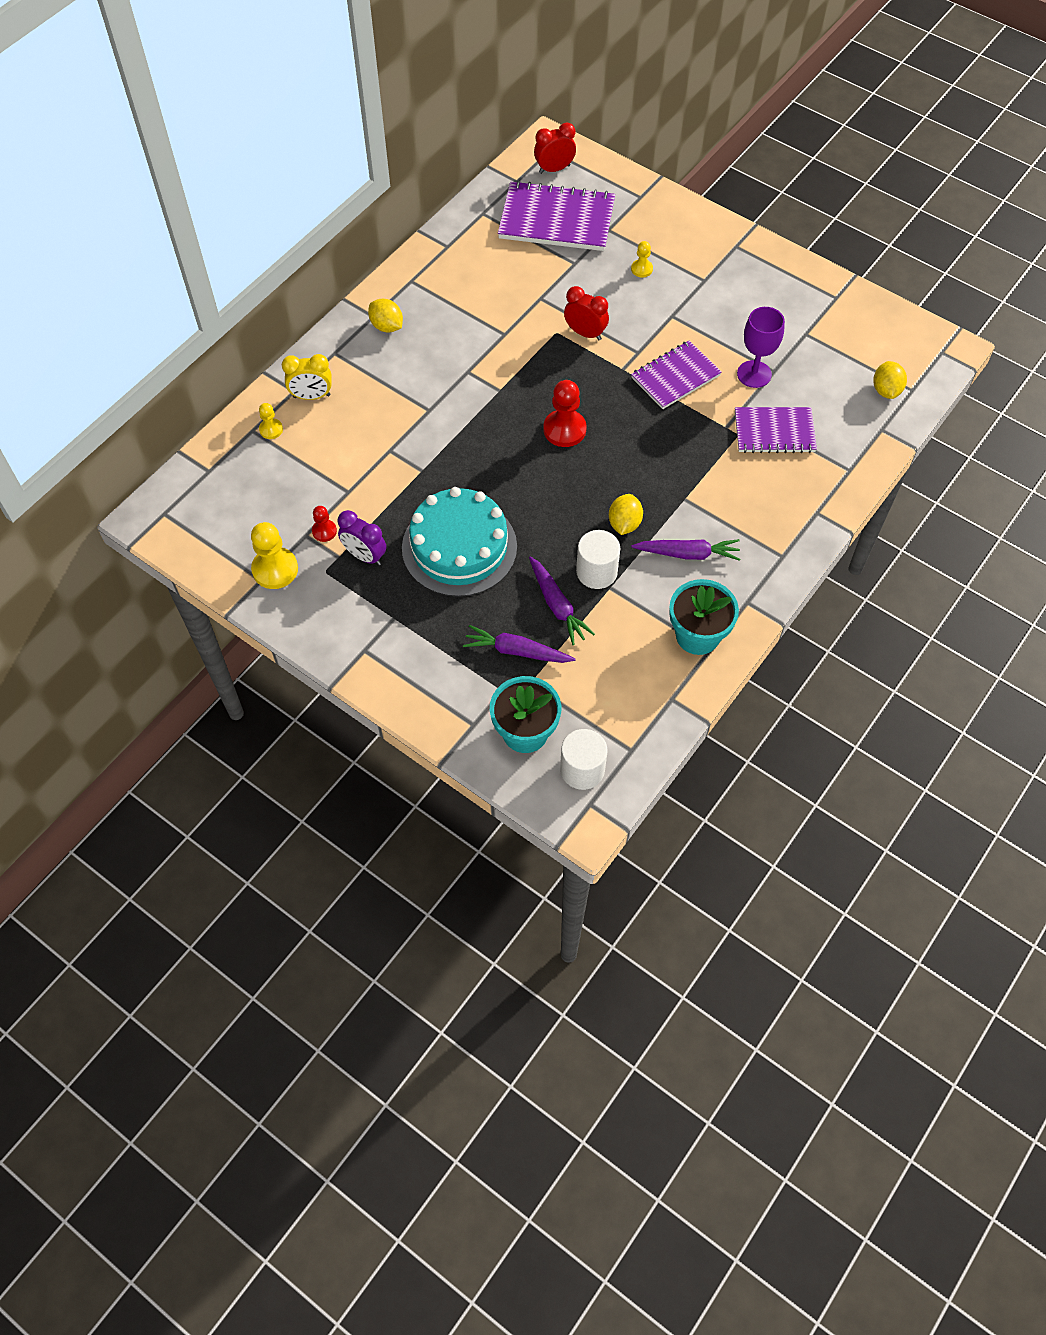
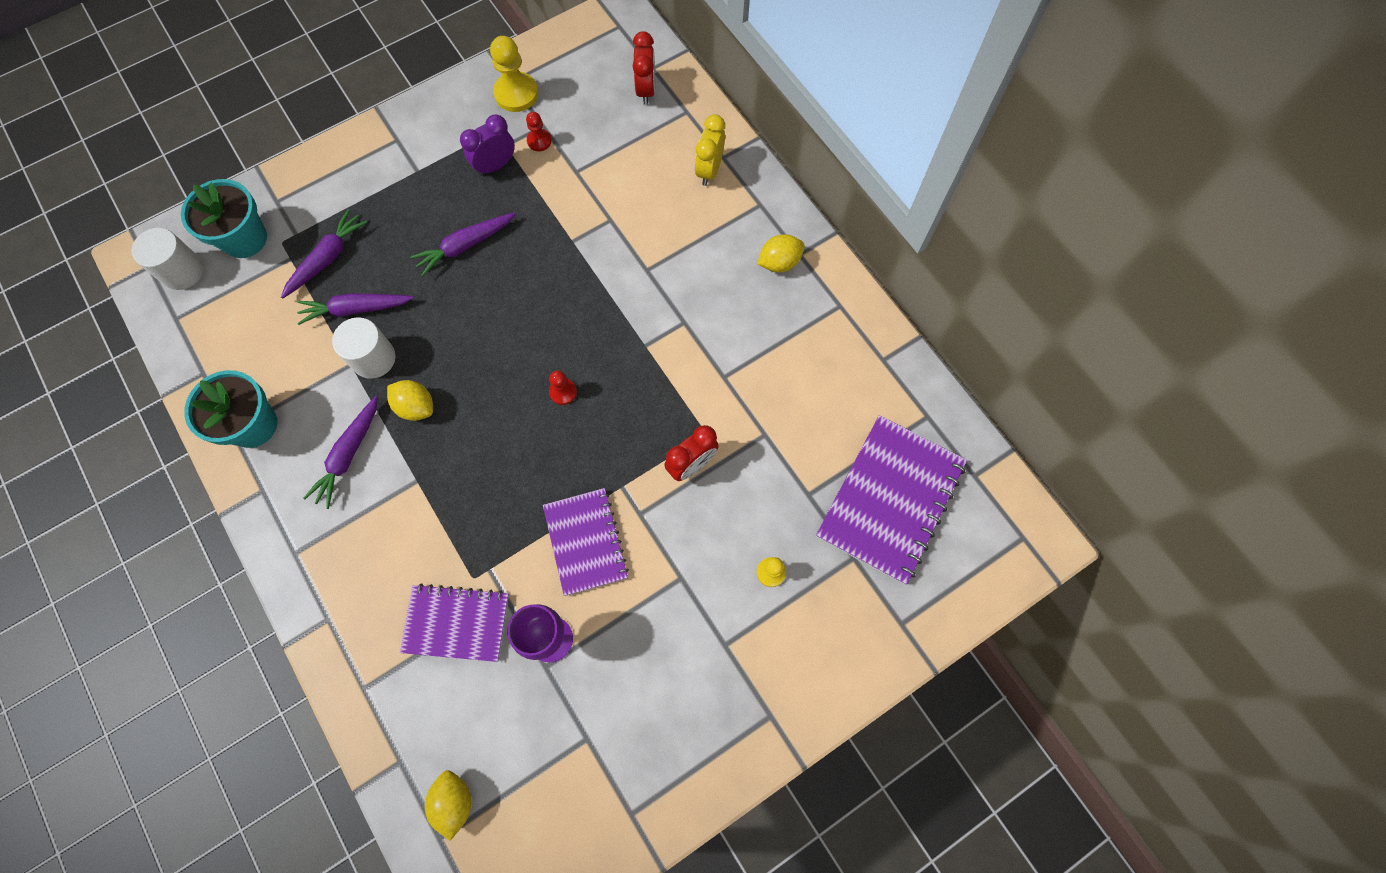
camera: 110 degrees right, 10 degrees up
yellow pawn [259,403,283,439] -> none
turquoise cake [402,487,517,597] -> purple carrot [410,212,516,276]
red clock [534,122,576,174] -> red clock moved to [633,31,655,105]
red pawn [543,380,587,447] -> red pawn [549,371,577,405], size x0.55
purple notebook [735,407,817,453] -> purple notebook turned 75 degrees clockwise [400,583,509,662]
yellow lemon [873,361,907,399] -> yellow lemon turned 60 degrees clockwise [425,770,472,841]

